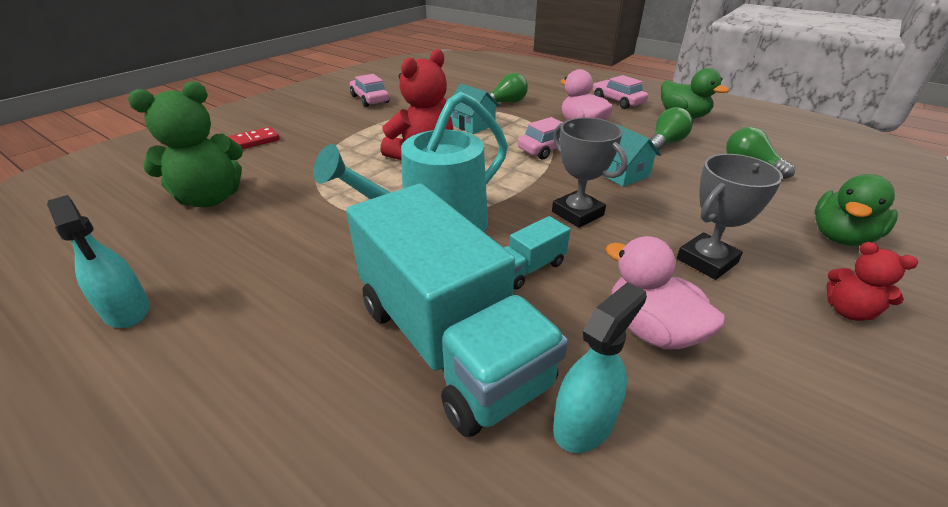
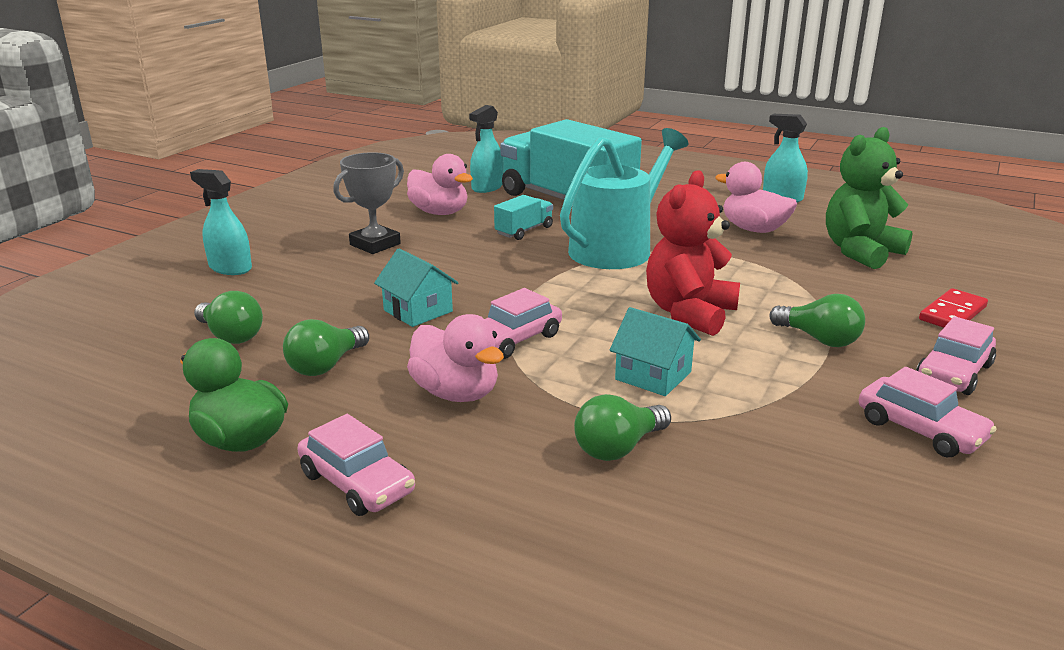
camera: 170 degrees right, 10 degrees down
grey trophy [552,118,628,228] -> none
green duck [815,174,898,246] -> turquoise spray bottle [190,169,252,275]
red teddy bear [827,242,918,321] -> none
none -> pink duck [715,162,797,233]
none -> green light bulb [769,294,865,347]
none -> pink car [916,316,996,395]

